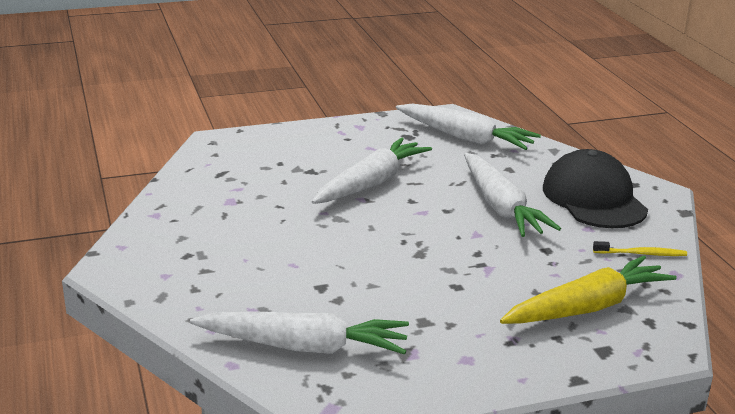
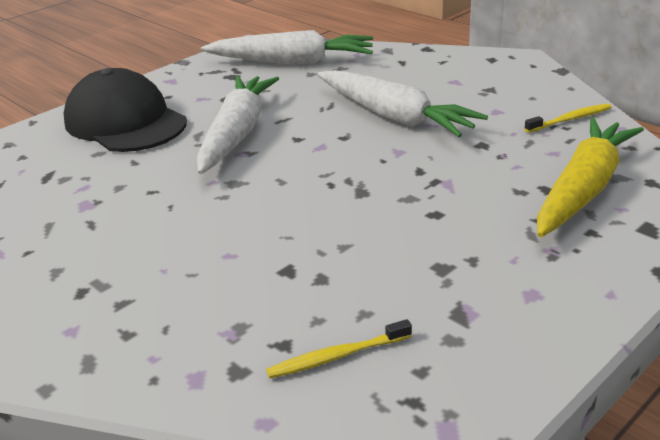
camera: 25 degrees left, 5 degrees up
white carrot [190,311,409,355] -> yellow toothbrush [266,319,412,379]
black cap [543,149,648,228] -> black cap moved to [63,68,187,152]

